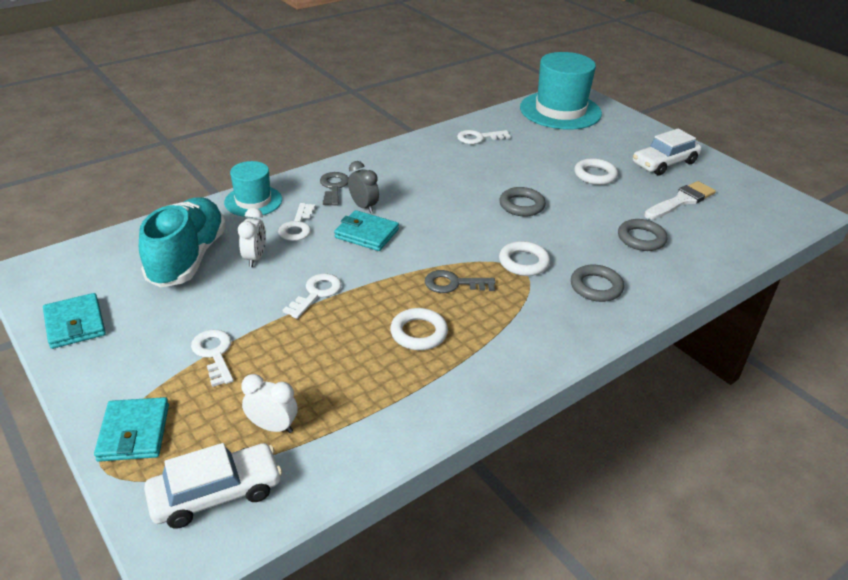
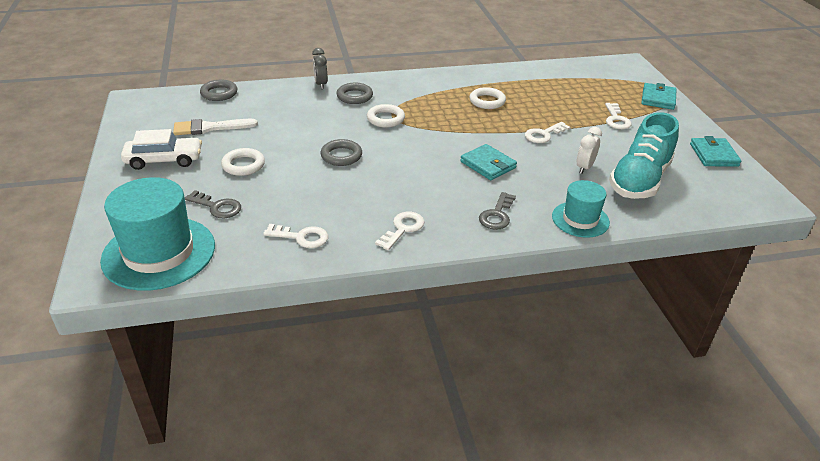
camera: 155 degrees left, 0 degrees up
white car [144,443,282,529] -> none
white clock [241,374,298,433] -> none
white key [278,203,315,241] -> white key moved to [375,212,425,250]
grey clock [348,161,379,213] -> grey clock moved to [312,48,328,89]
grey key [425,270,495,293] -> grey key moved to [185,190,241,218]
grey ring [618,219,667,251] -> grey ring moved to [200,80,237,101]

